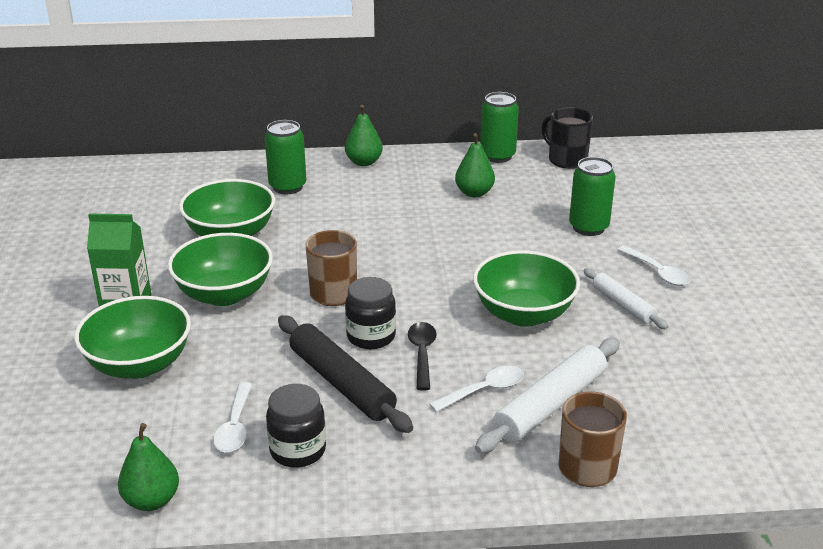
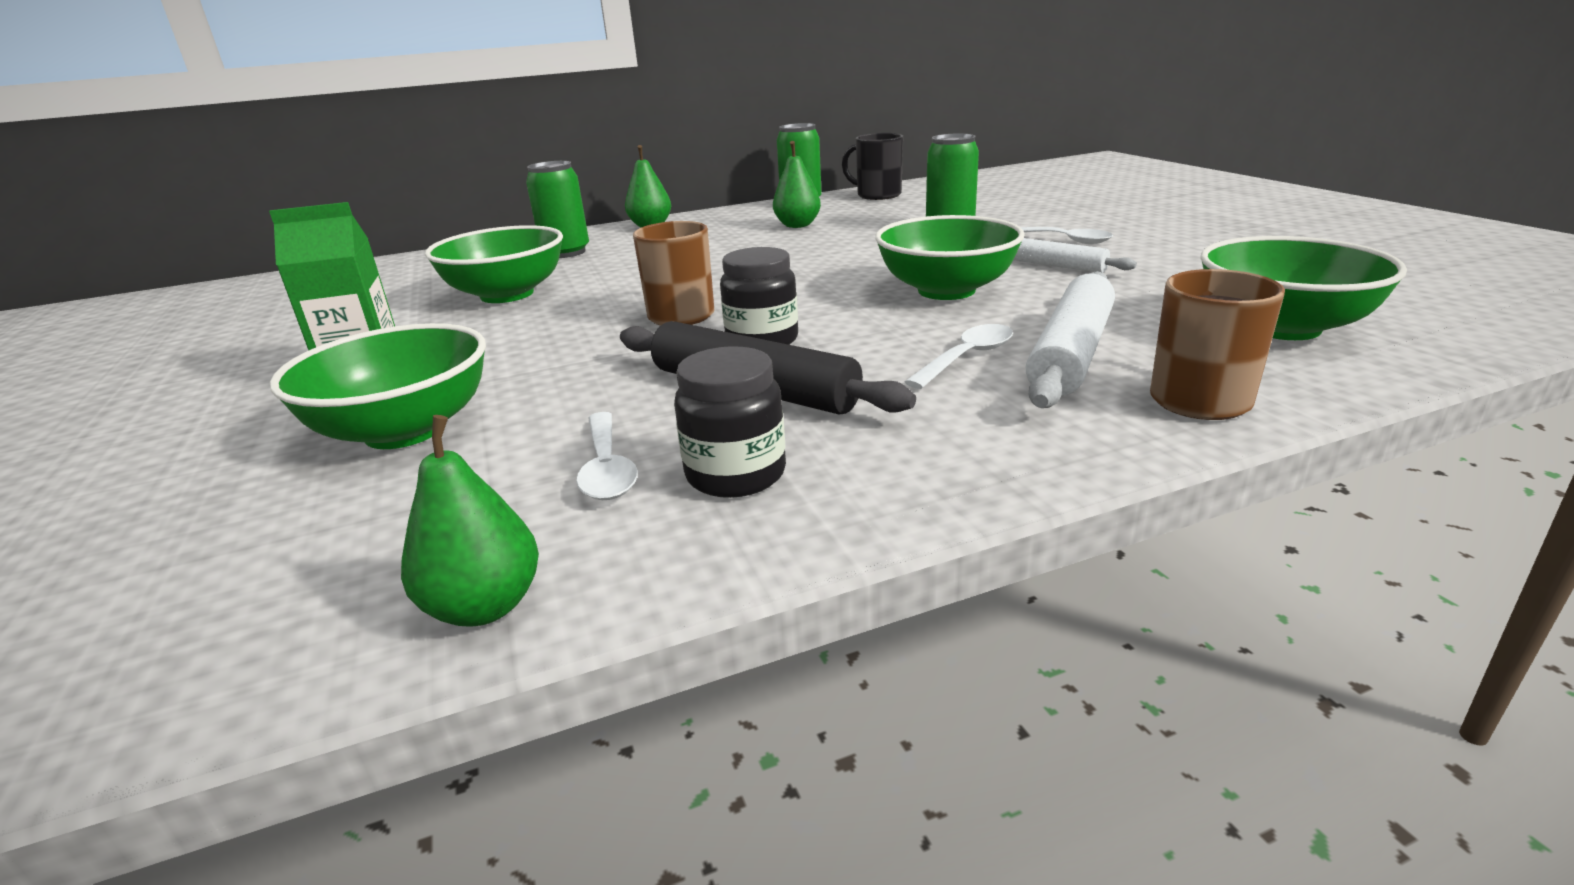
camera: 15 degrees left, 5 degrees down
green bowl [168,233,273,306] -> green bowl moved to [1200,236,1407,340]
black spoon [408,322,437,391] -> none

